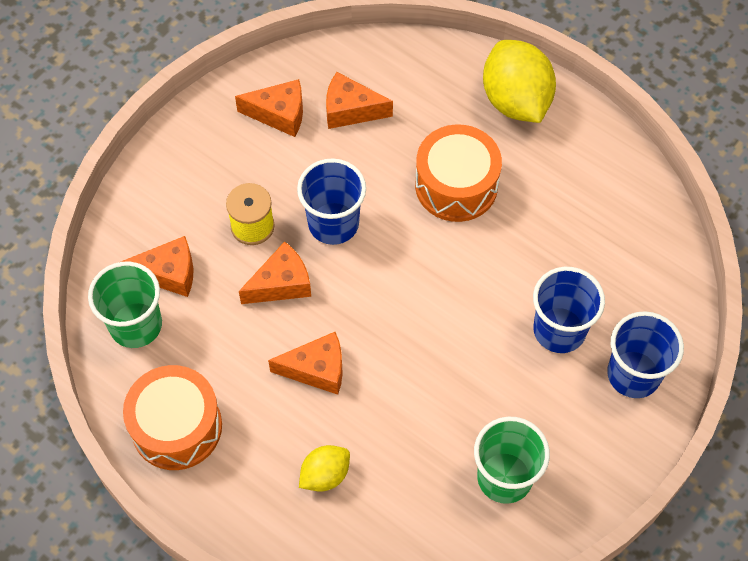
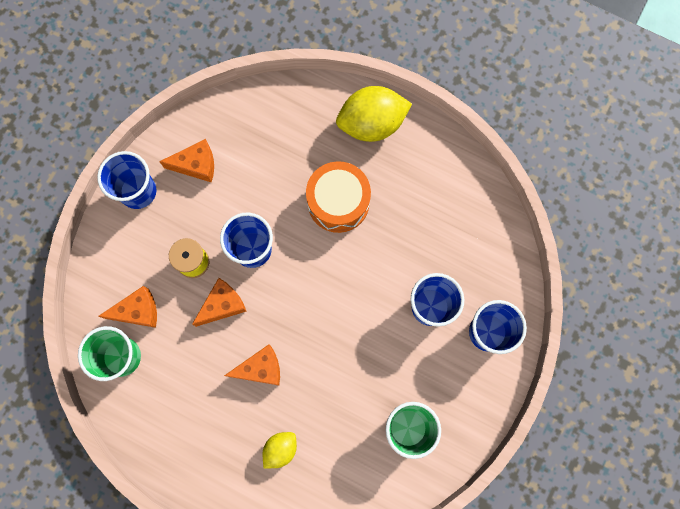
camera: 10 degrees left, 15 degrees up
orange drum [123,365,222,470] -> none
orange cheese [326,72,393,129] -> none
yellow lemon [483,40,556,123] -> yellow lemon turned 75 degrees counterclockwise [336,86,412,142]
none -> blue cup [97,151,157,209]

